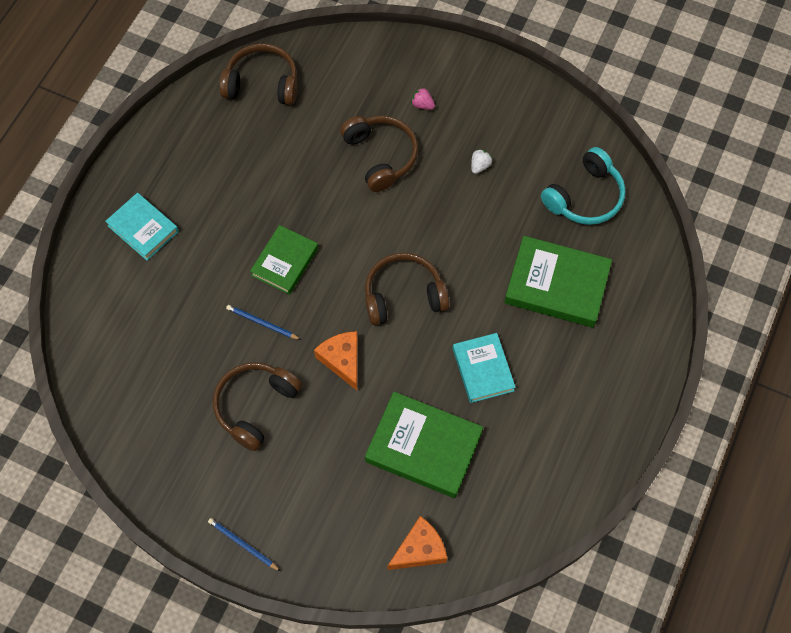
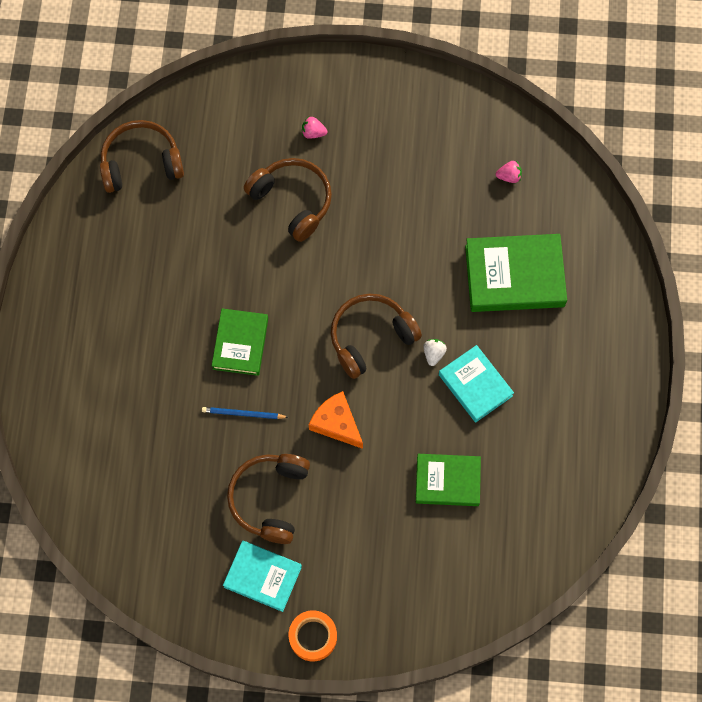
camera: 20 degrees left, 5 degrees up
turquoise book [105,193,179,261] -> turquoise book moved to [223,541,302,612]
blue pencil [208,518,280,571] -> orange tape [289,610,337,661]
green book [365,392,483,498] -> green book [416,454,481,506], size x0.64
orange cheese [388,516,447,570] -> none
white strawberry [471,149,492,174] -> white strawberry moved to [424,339,447,366]
turquoise headphones [541,147,626,225] -> pink strawberry [496,161,522,183]

